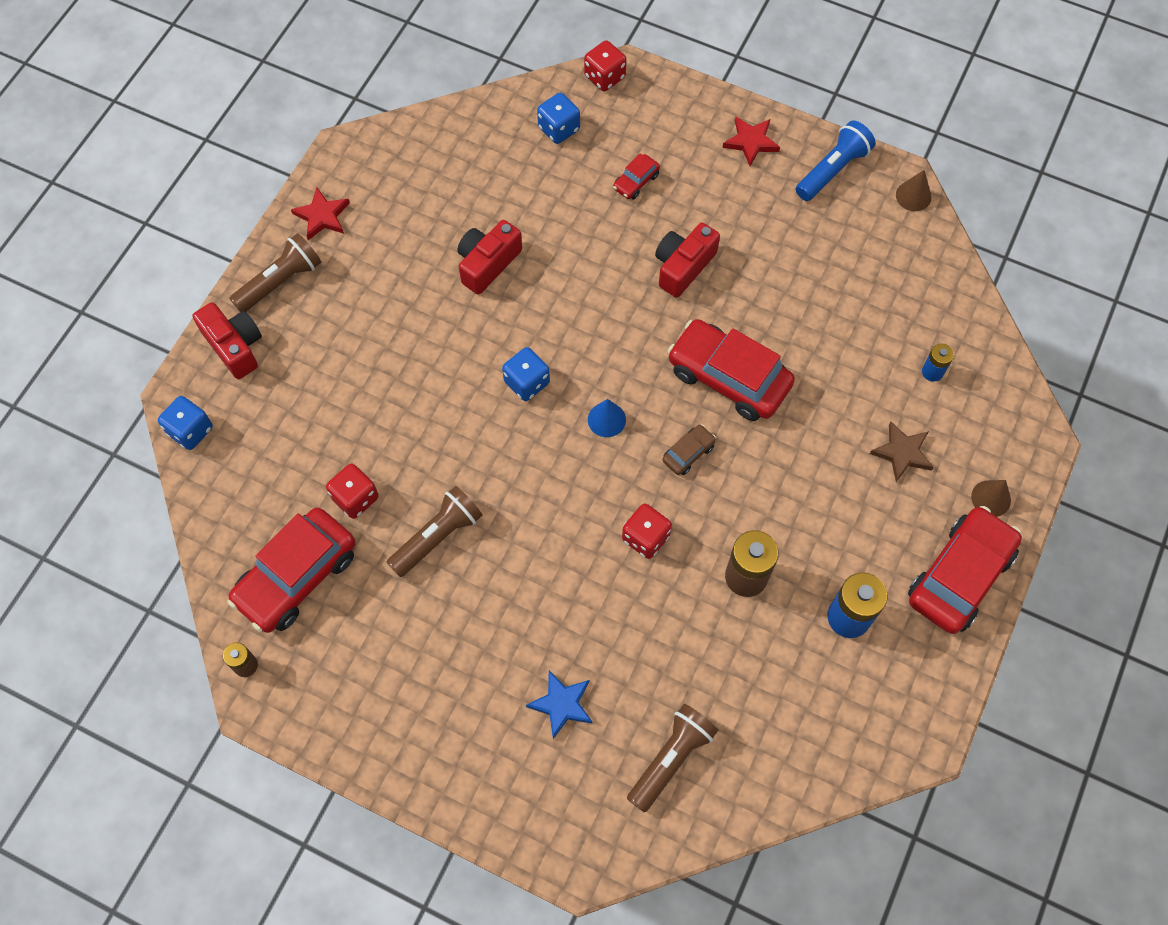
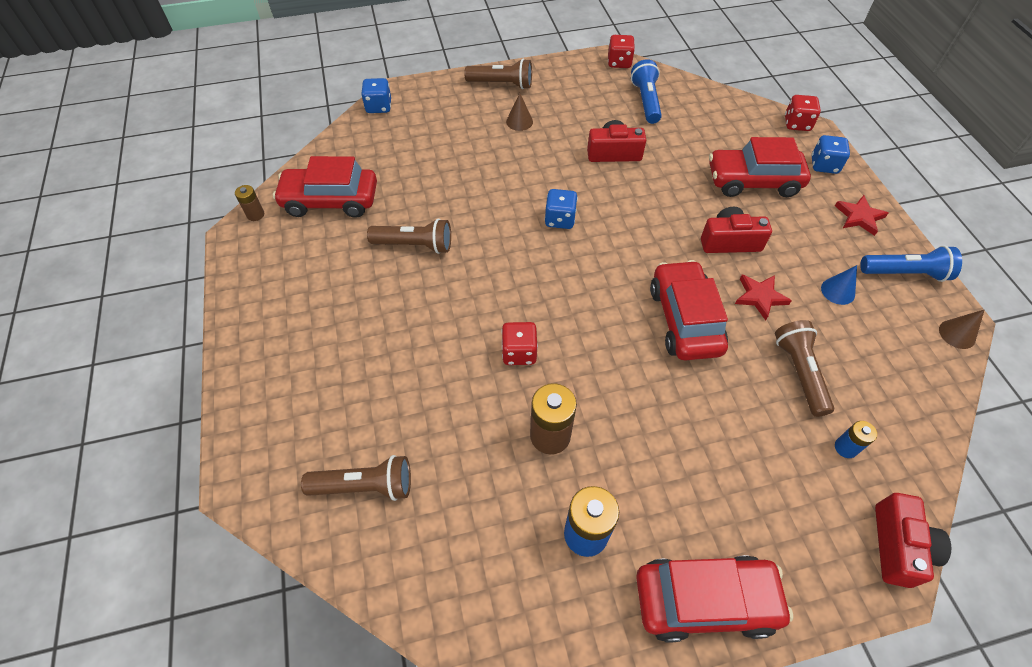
camera: 50 degrees right, 10 degrees down
red camera [193,302,262,379] -> red camera moved to [875,493,951,588]
red star [291,187,350,240] -> red star moved to [735,275,792,320]
red dice [326,464,379,519] -> red dice moved to [608,35,635,68]
blue star [526,671,592,739] -> none
blue dice [537,93,580,144] -> blue dice moved to [812,135,850,174]
blue cone [588,399,626,437] -> blue cone moved to [821,265,857,305]
red car [613,153,660,200] -> red car [709,137,811,197], size x2.22
brown car [662,424,716,475] -> none
brown star [870,421,934,482] -> none
brown cone [971,480,1011,517] -> brown cone moved to [506,93,533,131]
none -> blue flashlight [631,59,662,124]
none -> brown flashlight [775,320,834,417]

